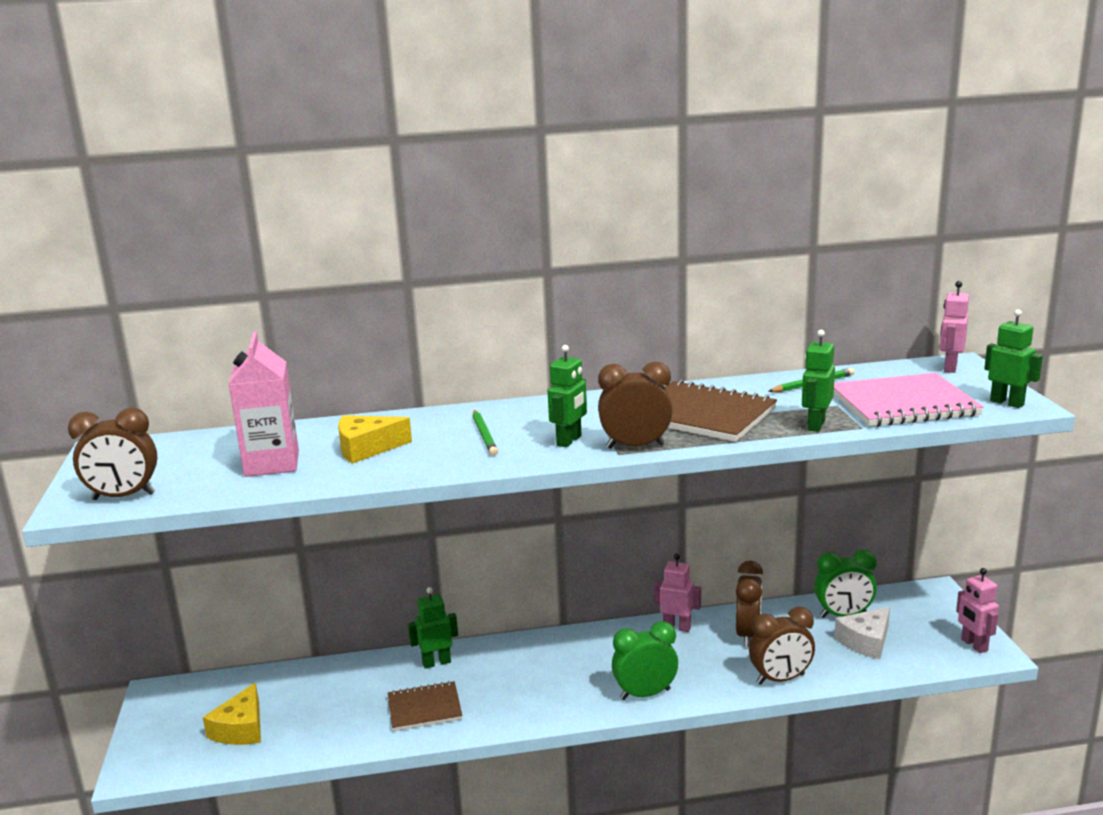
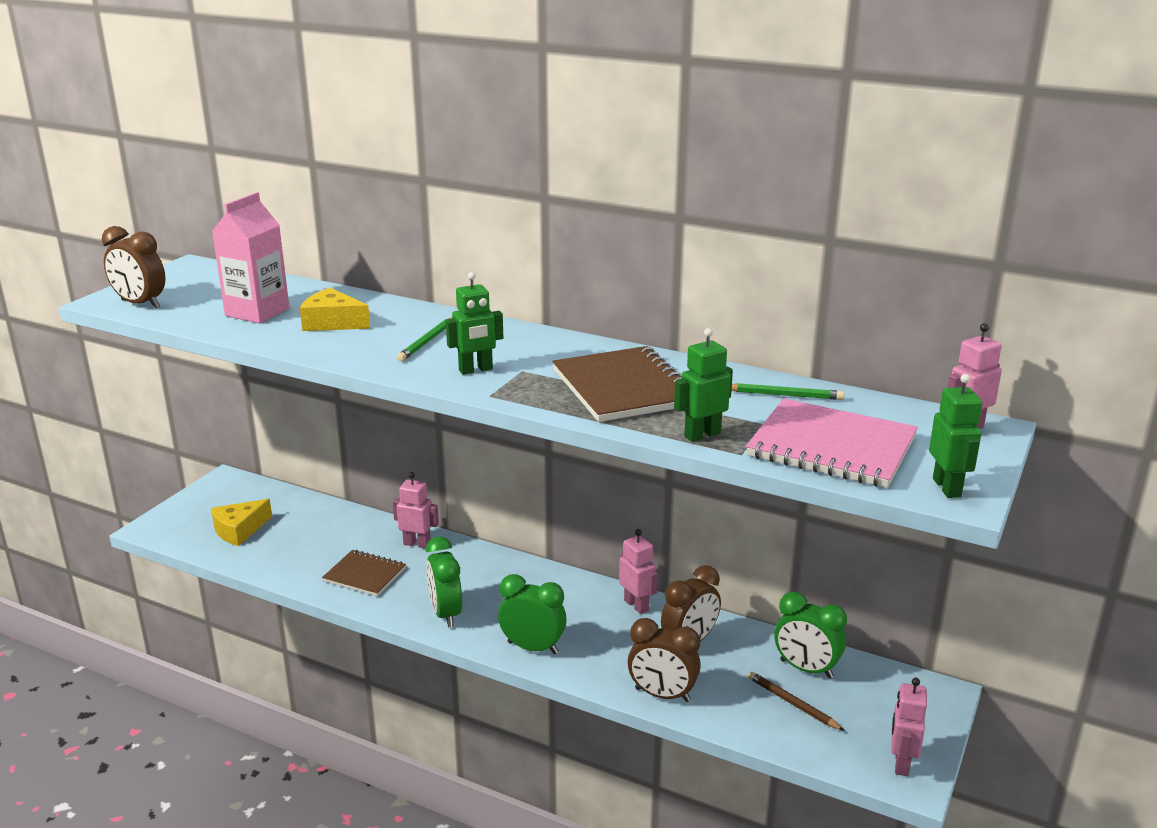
camera: 35 degrees right, 5 degrees up
green robot [408,587,458,669] -> pink robot [393,472,439,549]
brown clock [598,362,673,449] -> none
white cheese [834,607,890,659] -> brown pencil [748,671,845,731]
none -> green clock [426,536,462,628]

